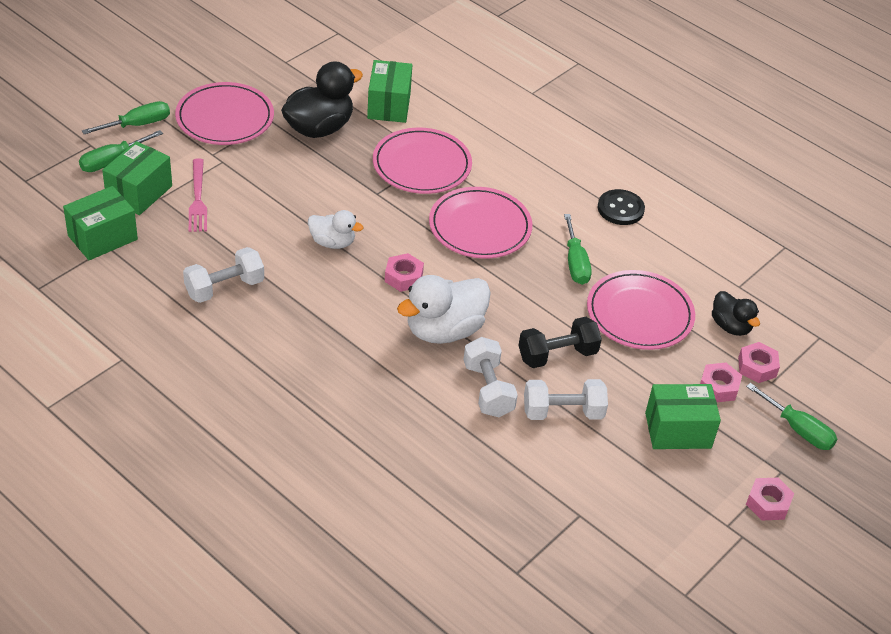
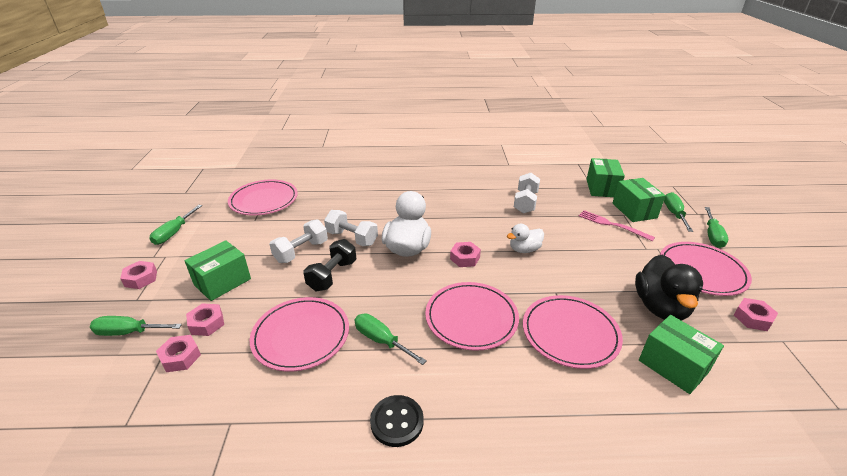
camera: 140 degrees right, 10 degrees down
black duck [712,291,760,336] -> none
none -> green screwdriver [149,205,202,245]
none -> pink plate [228,180,298,215]
none -> pink nut [734,298,778,331]

